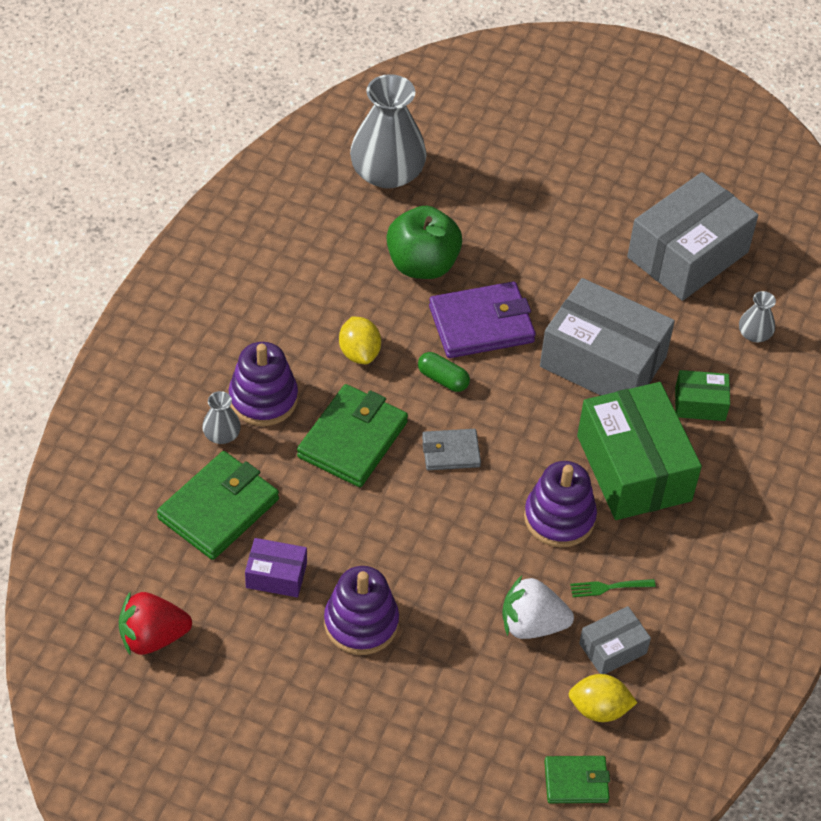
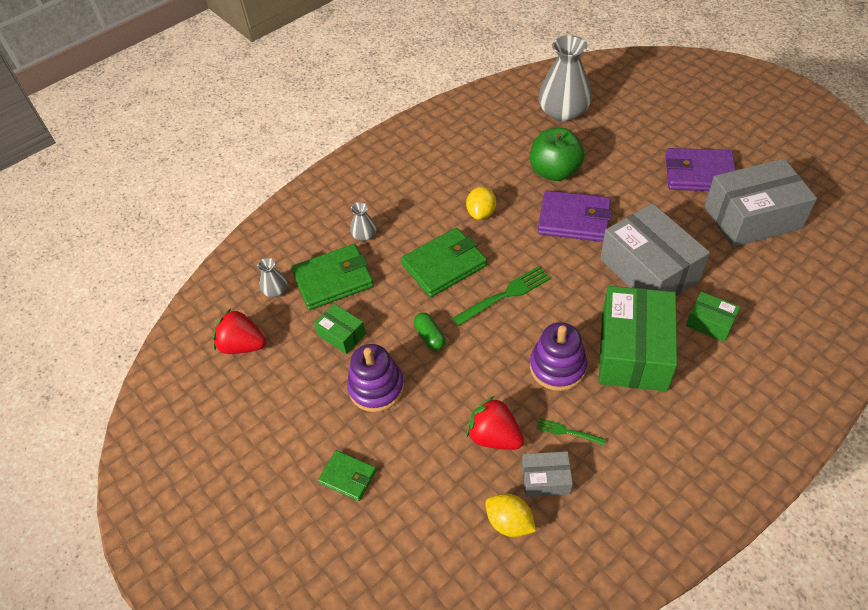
camera: 35 degrees right, 0 degrees up
purple stacking toy [229,342,298,426] -> none
purple box [245,538,307,597] -> green box [314,304,366,354]
green capsule [418,352,470,392] -> green capsule moved to [414,313,446,351]
grey wallet [422,429,481,470] -> green fork [452,266,551,326]
white strawberry [502,576,574,639] -> red strawberry [466,396,524,450]
green wallet [544,756,610,803] -> green wallet moved to [318,450,377,501]
grey vase [739,291,776,342] -> grey vase moved to [257,258,288,297]
none -> purple wallet [665,148,736,191]

